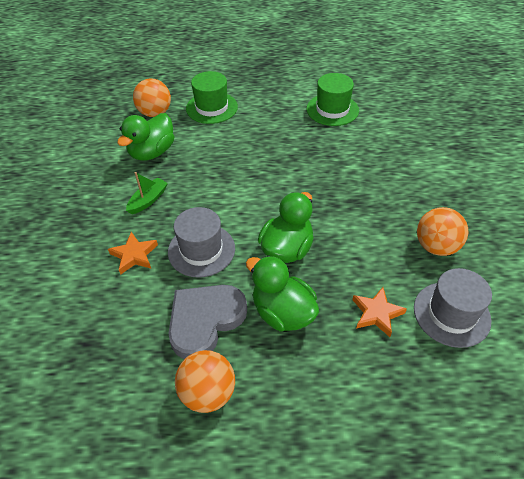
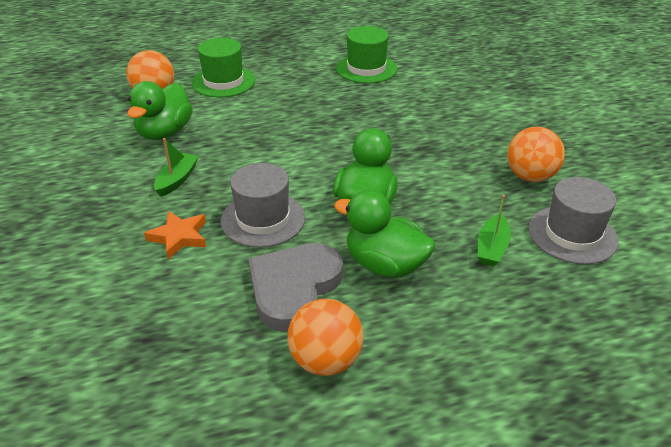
camera: 15 degrees left, 10 degrees down
orange star [352,287,407,337] -> green boat [478,195,511,266]

